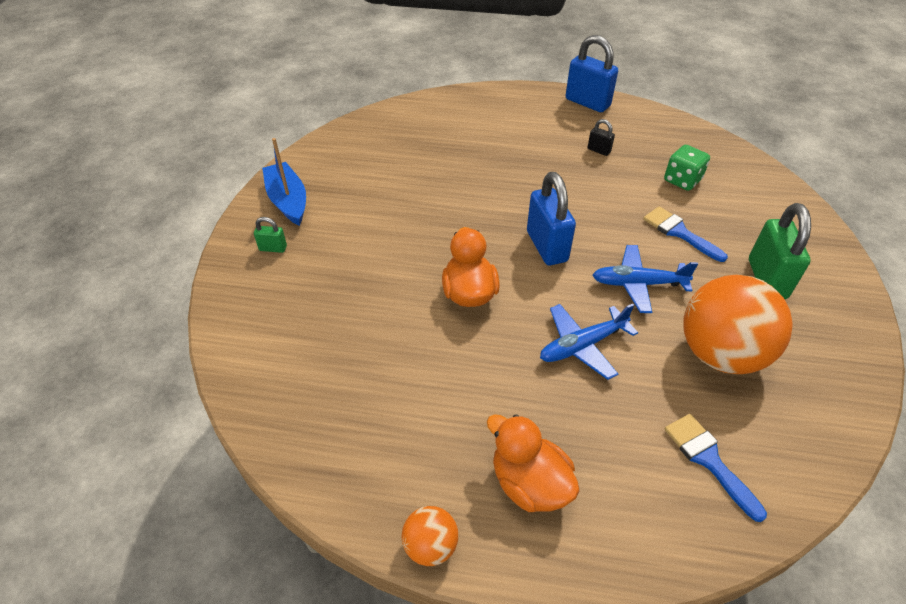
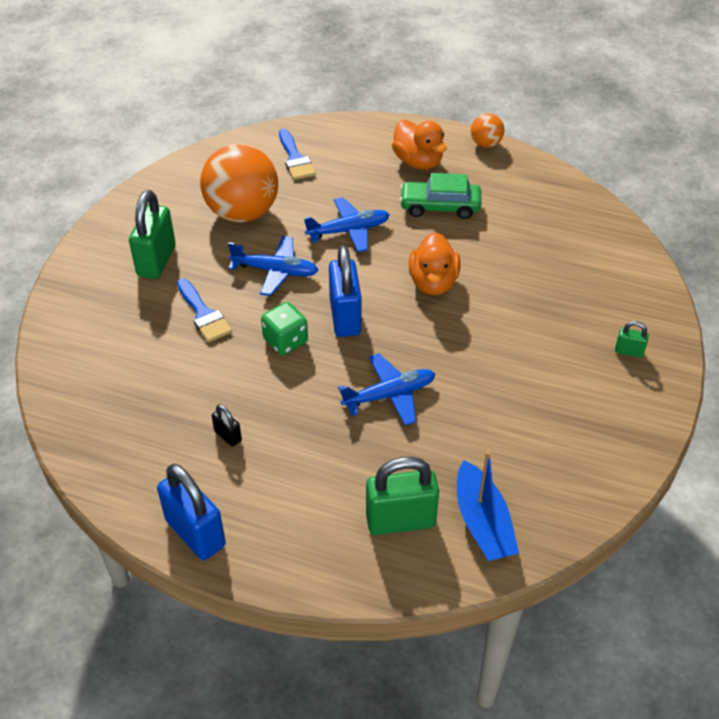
camera: 170 degrees left, 0 degrees up
blue boat [262,138,306,226] -> blue boat moved to [457,451,519,561]
green dice [664,145,710,191] -> green dice moved to [261,302,308,355]
none -> blue plane [338,353,435,426]
none -> green padlock [366,457,439,535]
none -> green car [399,173,481,219]

